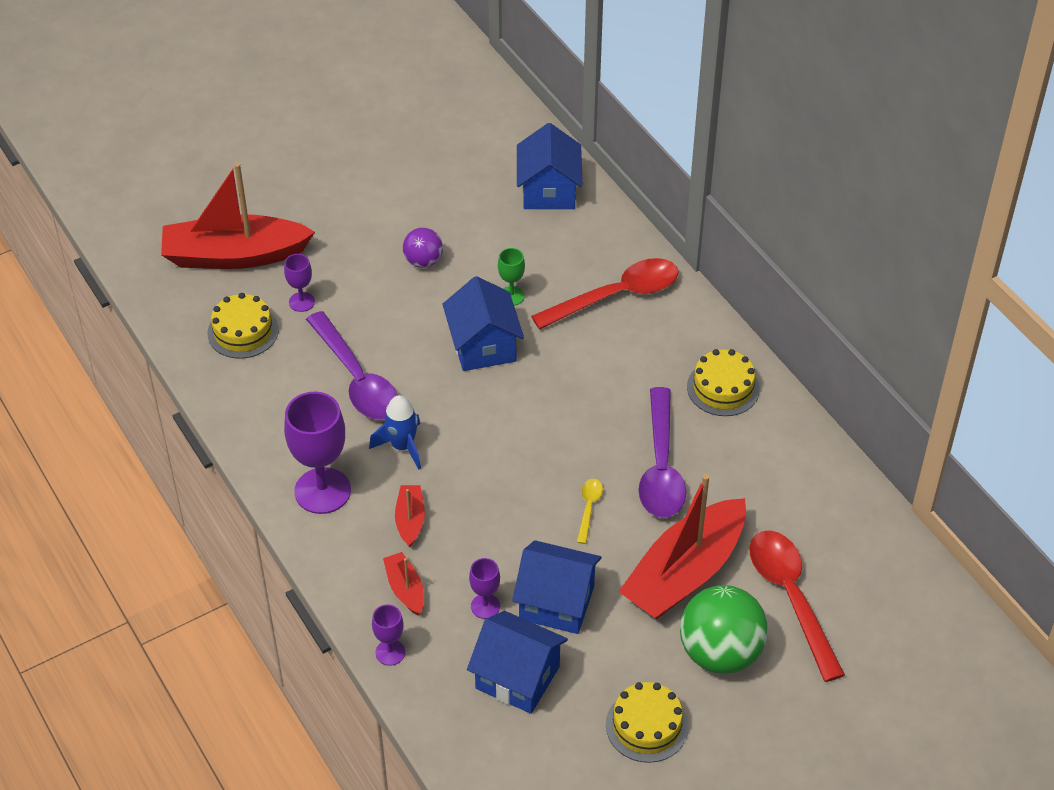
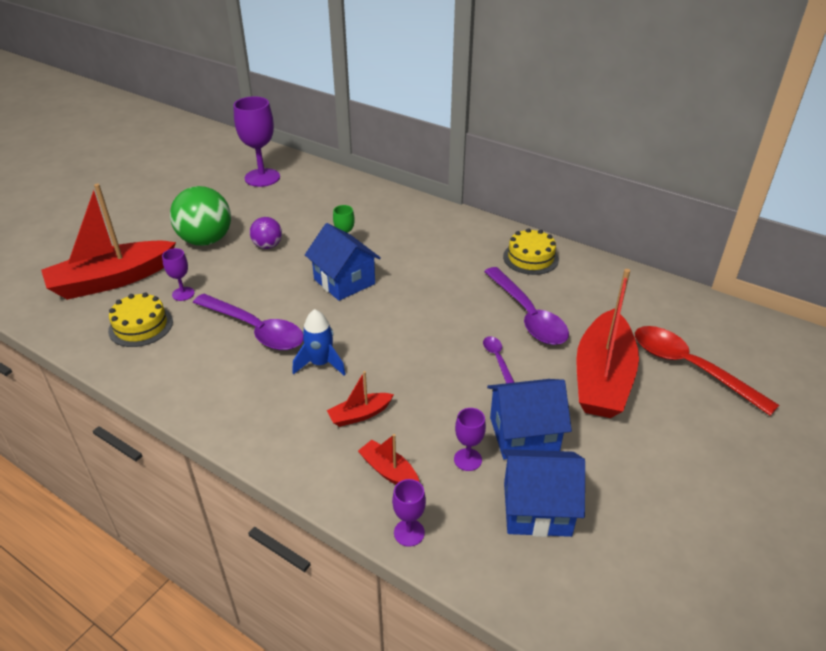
camera: 25 degrees left, 10 degrees down
purple goblet [284,392,351,514] -> purple goblet moved to [233,96,280,187]
red boat [395,485,425,547] -> red boat turned 90 degrees counterclockwise [327,371,394,427]
blue house [517,123,583,209] -> none
red spoon [531,258,679,329] -> none
yellow spoon [577,479,603,544] -> purple spoon [483,336,515,383]
yellow cake [606,682,688,763] -> none
green ball [680,585,768,674] -> green ball moved to [170,186,231,246]

